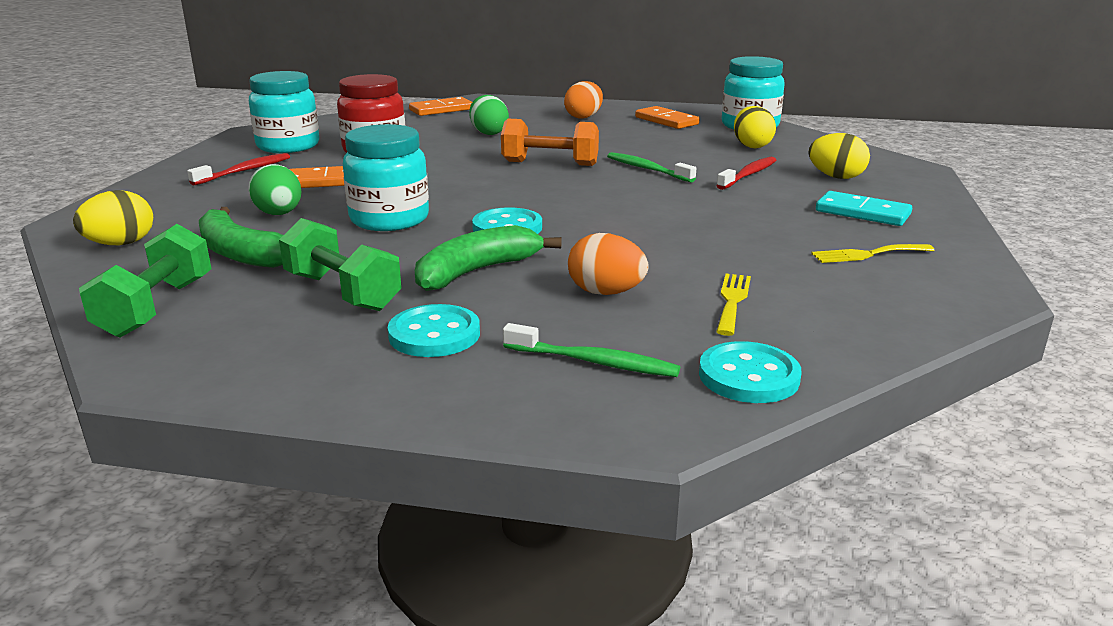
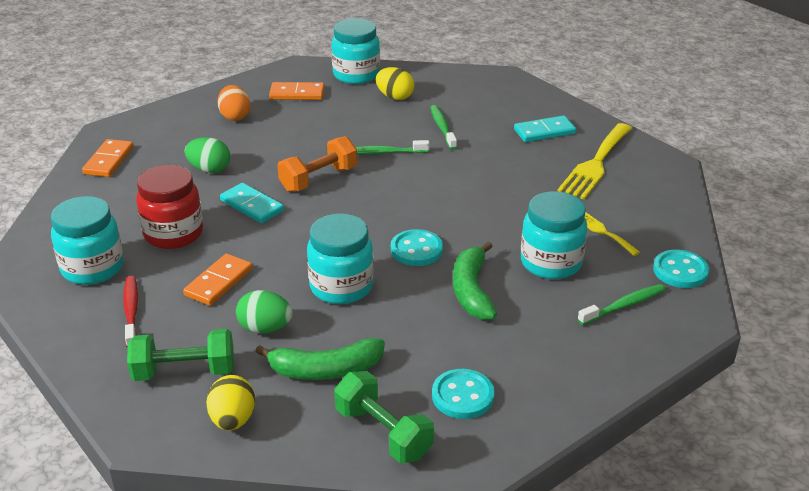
camera: 50 degrees left, 10 degrees up
green dumbbell [279,218,402,311] -> green dumbbell moved to [127,329,234,381]
turquoise button [388,304,480,357] -> turquoise button moved to [432,369,495,419]
orange egg [568,233,649,295] -> turquoise jar [521,191,587,279]
red toothbrush [716,157,776,190] -> green toothbrush [430,105,457,150]
yellow egg [808,133,870,179] -> none
yellow fork [811,244,934,263] -> yellow fork [557,123,633,200], size x1.92
none -> turquoise domino [220,183,284,223]

